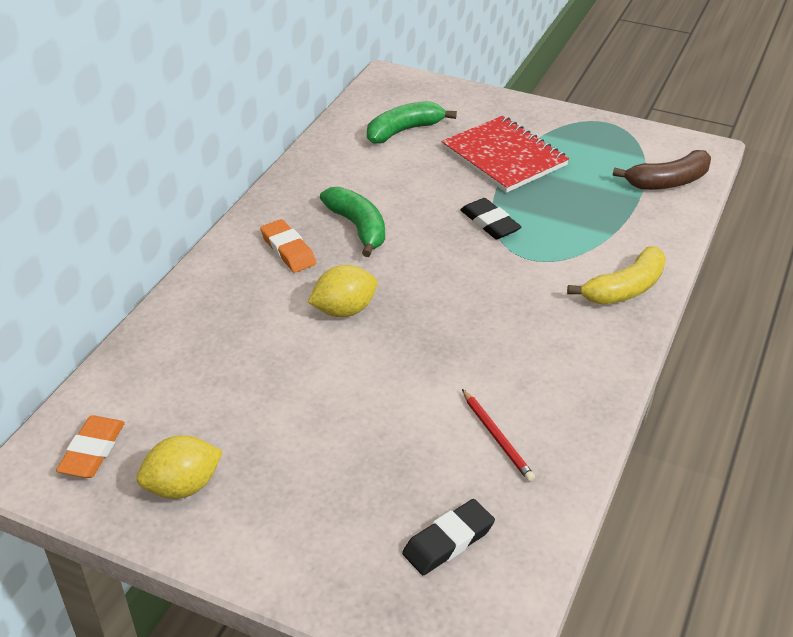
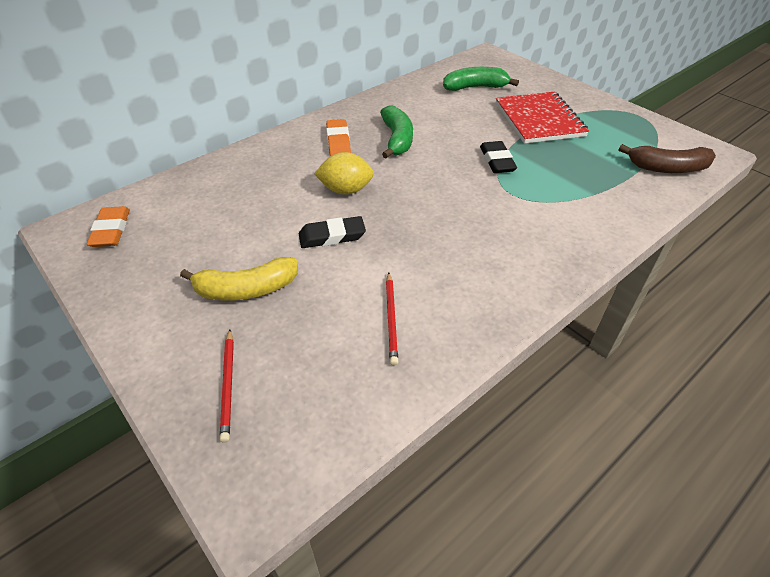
camera: 25 degrees right, 5 degrees up
orange eraser [56,415,125,478] -> orange eraser turned 45 degrees counterclockwise [87,206,130,247]
yellow lemon [136,435,223,499] -> none
black eraser [402,499,495,575] -> black eraser moved to [299,216,366,248]
yellow banana [567,246,666,305] -> yellow banana moved to [180,257,298,301]
none -> red pencil [220,329,234,442]

